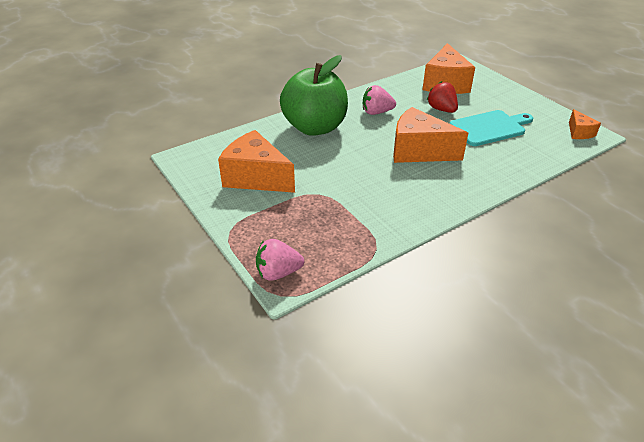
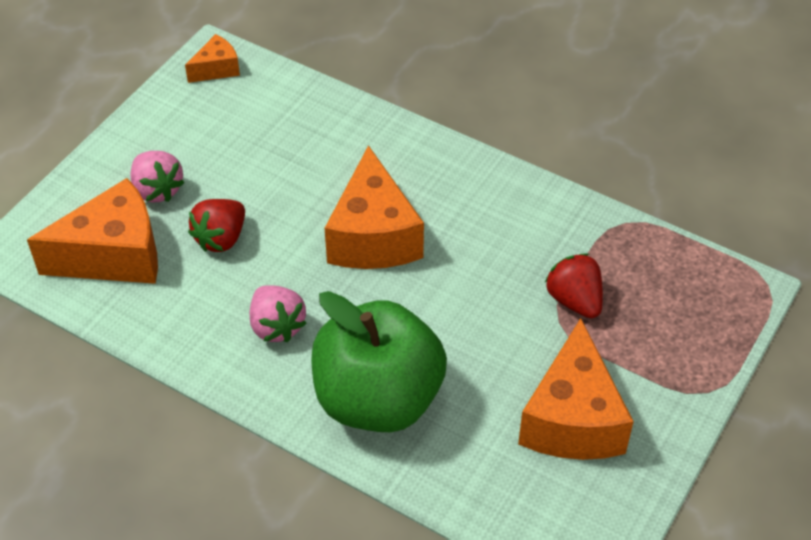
camera: 115 degrees left, 10 degrees up
pink strawberry [256,239,304,281] -> pink strawberry moved to [130,151,185,202]
turquoise cutting board [450,110,533,146] -> none
none -> red strawberry [545,253,603,318]

